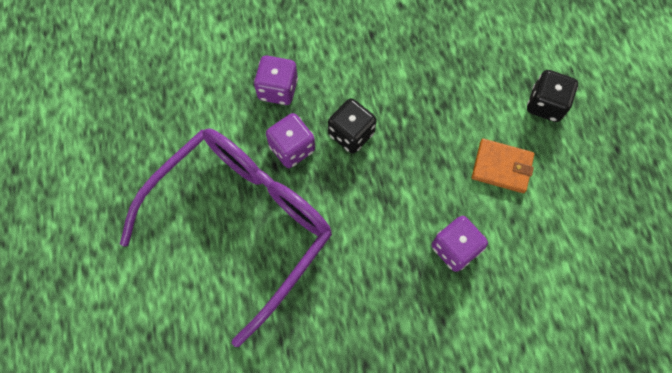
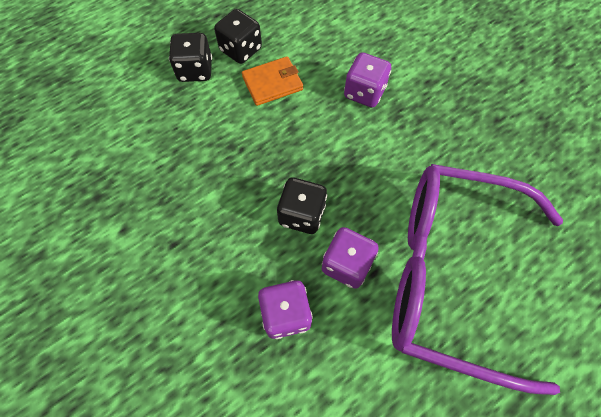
camera: 115 degrees left, 5 degrees down
orange wallet [472,139,534,193] -> orange wallet turned 75 degrees clockwise [242,56,303,106]
none -> black dice [214,9,262,64]

